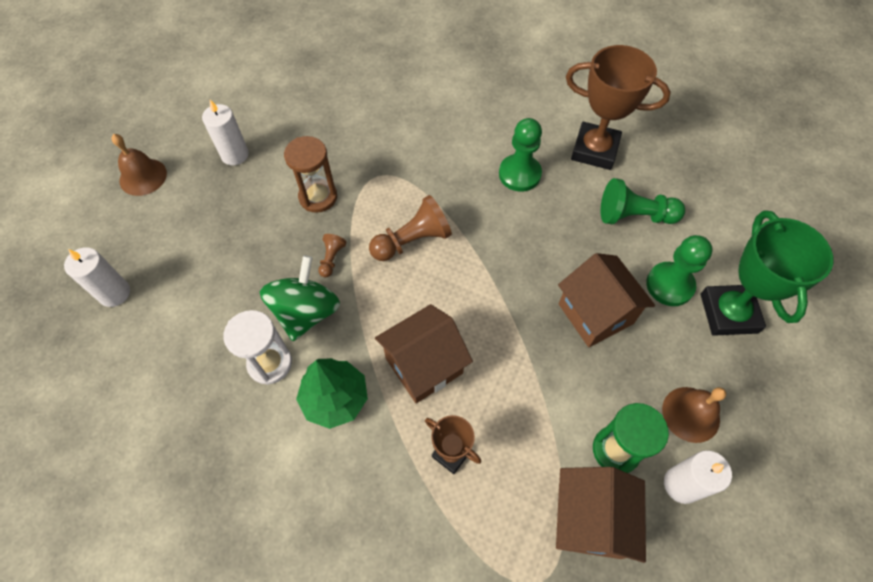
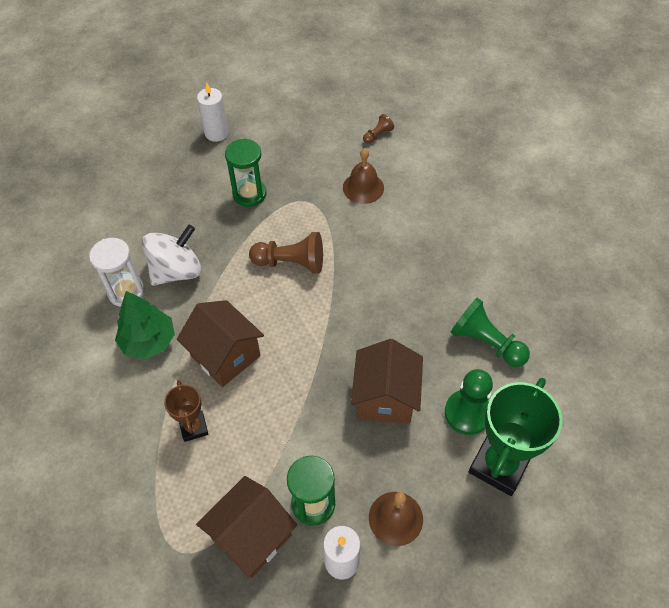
camera: 35 degrees right, 5 degrees down
white candle [64,247,130,307] -> none
brown bell [111,134,167,196] -> brown bell moved to [343,148,384,204]
green spinning top [260,255,340,341] -> white spinning top [142,225,202,286]
brown hourglass [284,136,337,213] -> green hourglass [225,138,266,207]
brown pawn [318,234,347,277] -> brown pawn moved to [363,114,394,144]
brown house [375,304,473,403] -> brown house turned 45 degrees clockwise [177,300,264,387]
green pawn [499,118,542,192] -> none
brown trophy [566,45,671,170] -> none

